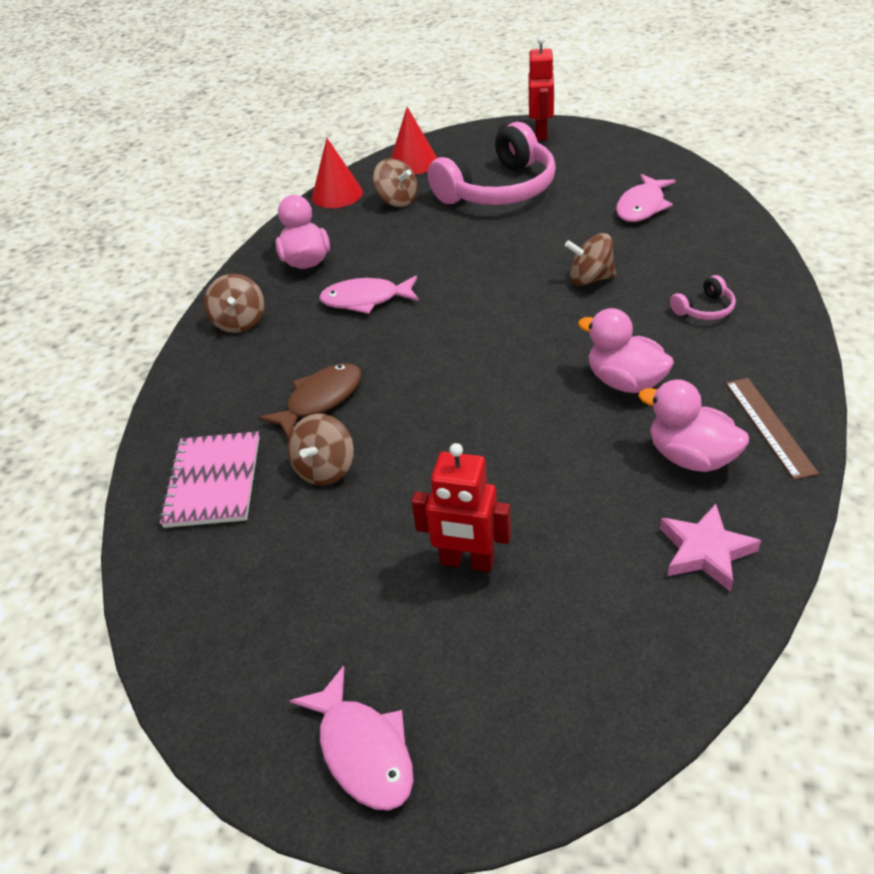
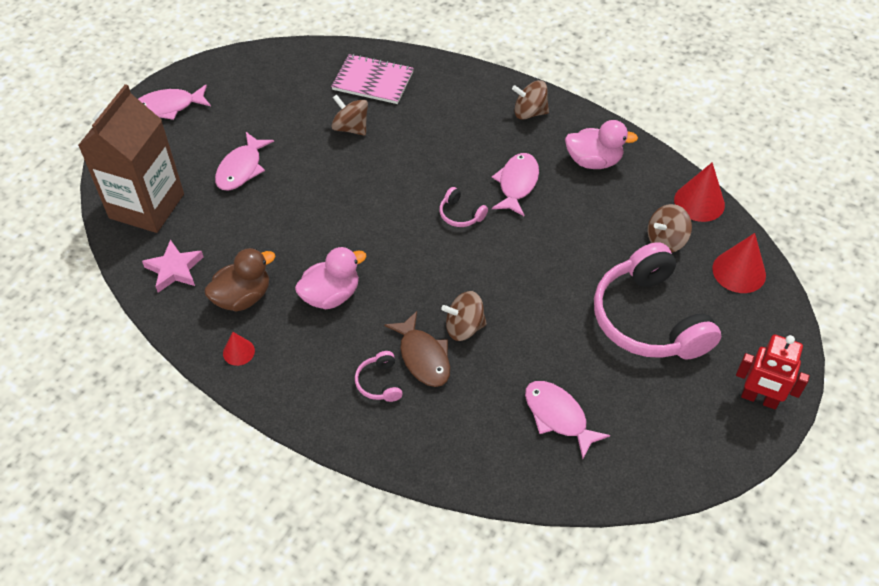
camera: 105 degrees right, 10 degrees up
brown fish [258,363,361,439] -> brown fish moved to [385,311,450,387]
red robot [411,443,511,572] -> pink fish [215,132,274,191]
brown spinning top [565,233,616,286] -> brown spinning top turned 120 degrees counterclockwise [441,291,487,341]
pink duck [638,380,749,472] -> brown duck [204,248,276,311]
brown ruler [726,378,819,480] -> red cone [223,332,255,366]
none -> brown carton [78,84,184,233]
none -> pink headphones [439,187,488,227]

